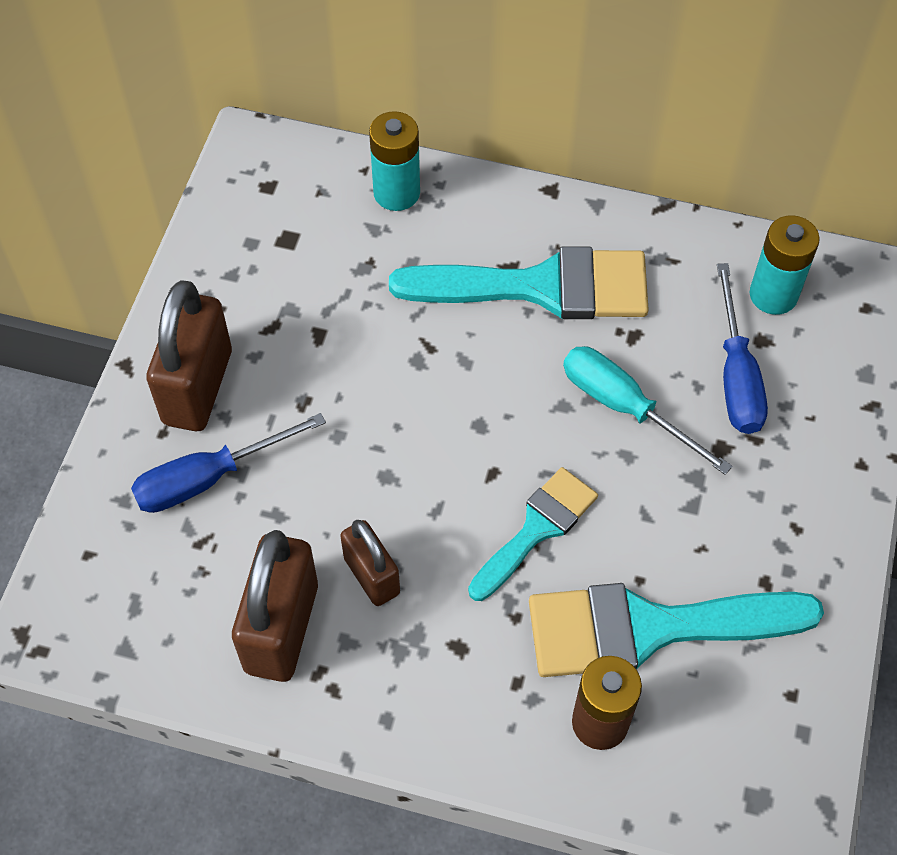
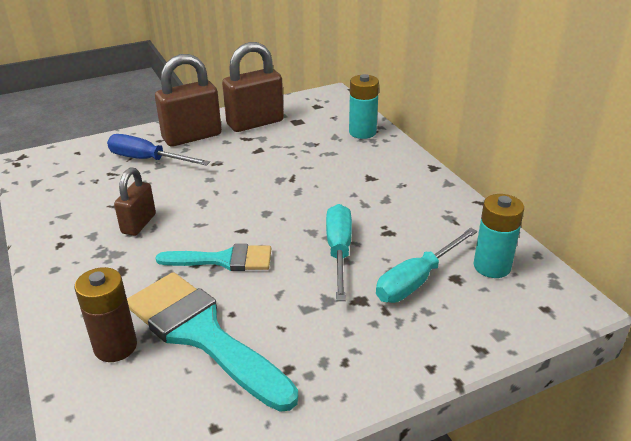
camera: 50 degrees right, 25 degrees down
brown padlock [232,530,318,682] -> brown padlock moved to [222,42,284,132]
turquoise brush [389,246,649,319] -> none
blue screwdriver [717,263,768,434] -> turquoise screwdriver [376,228,478,303]

